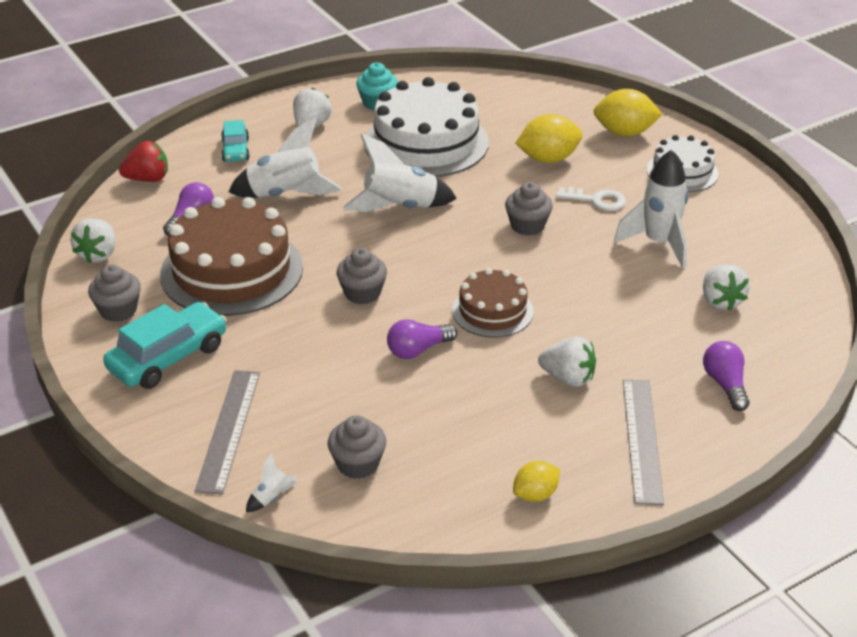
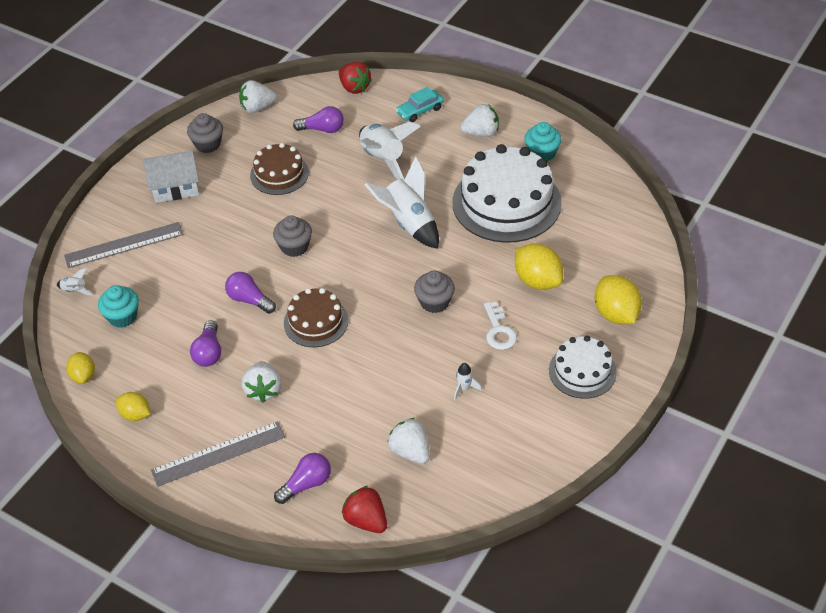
camera: 65 degrees right, 10 degrees up
turquoise car [103,302,227,389] -> white house [143,151,199,203]
brown cake [160,197,303,316] -> brown cake [250,143,309,195], size x0.55
grey cupcake [328,415,386,479] -> turquoise cupcake [98,285,139,328]
white rocket [614,150,688,268] -> white rocket [454,363,482,400], size x0.43
white strawberry [703,264,750,311] -> white strawberry turned 90 degrees clockwise [388,418,430,464]
none -> yellow lemon [66,352,95,384]
none -> purple light bulb [190,320,221,367]
none -> red strawberry [342,486,387,533]

